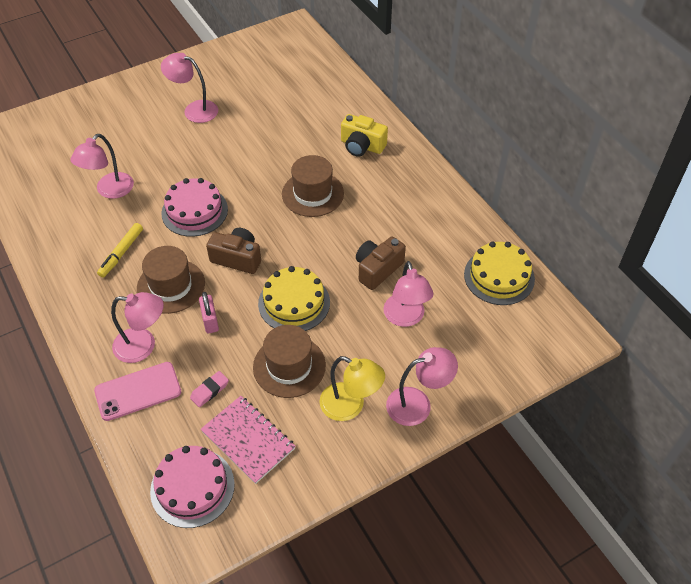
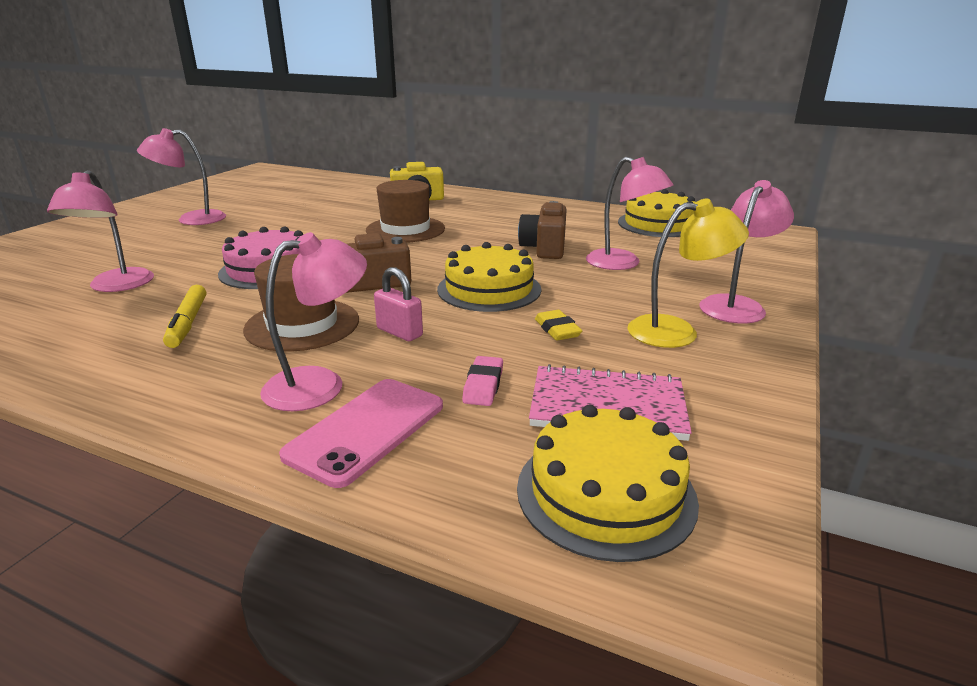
camera: 35 degrees left, 25 degrees down
pink cake [150,446,235,528] -> yellow cake [517,405,699,562]
brown hat [253,325,326,398] -> yellow eraser [535,310,582,341]

